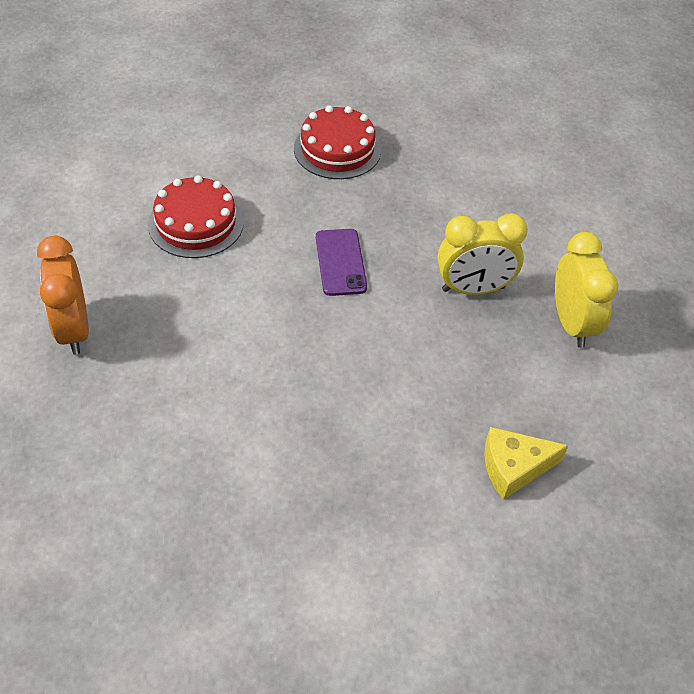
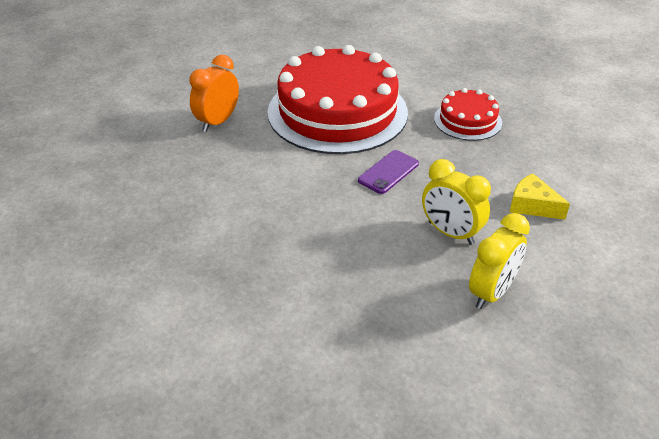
camera: 50 degrees right, 10 degrees down
red cake [148,175,244,258] -> red cake [267,45,408,154], size x2.11
yellow cheese [484,427,569,500] -> yellow cheese moved to [510,173,570,220]

